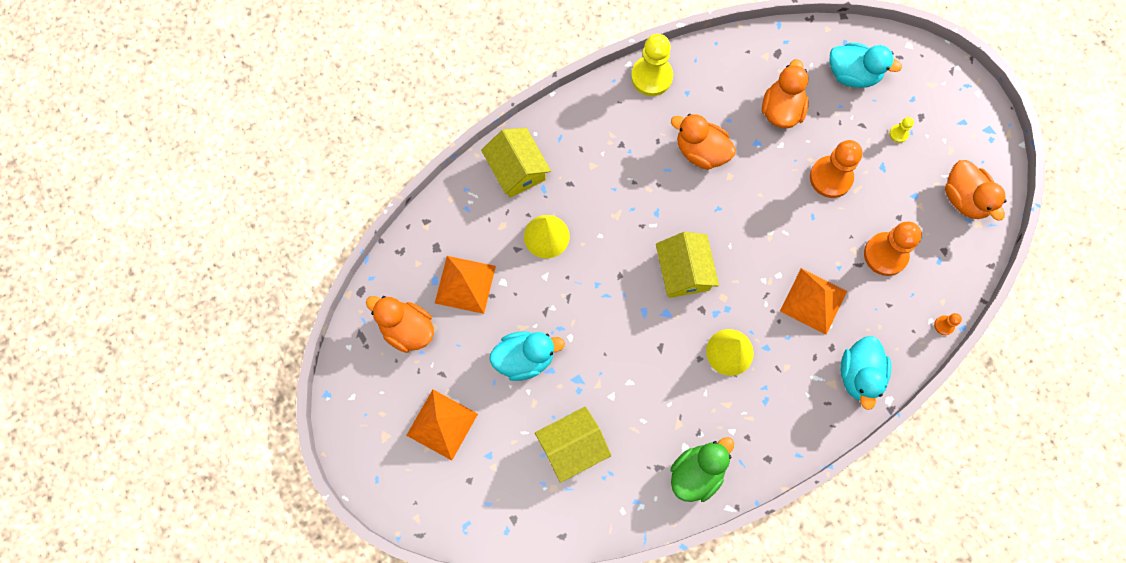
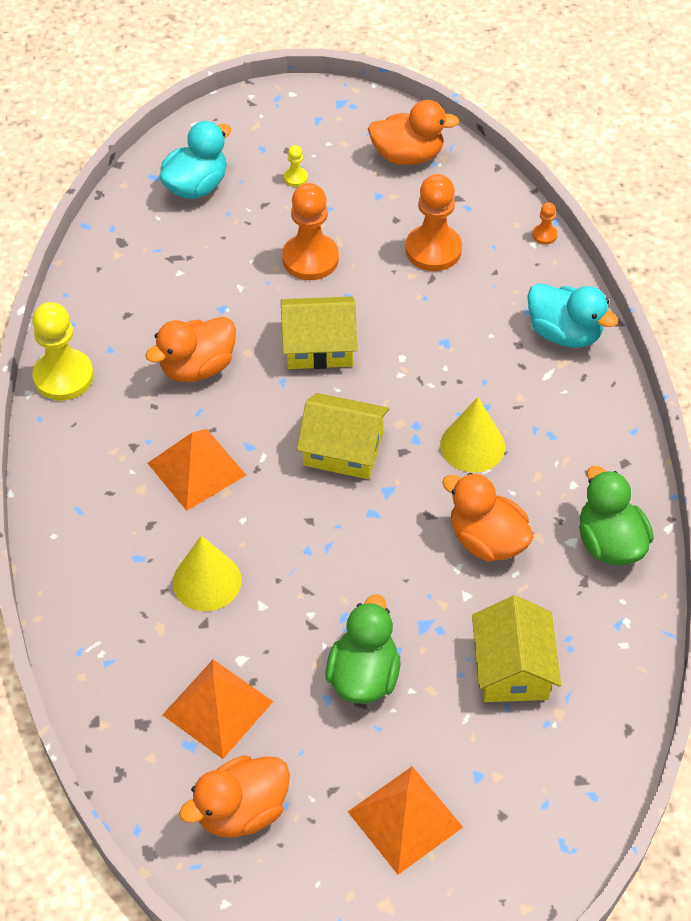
camera: 65 degrees left, 20 degrees down
yellow house [481,128,551,198] -> yellow house moved to [281,296,357,369]
turquoise duck [489,331,565,381] -> green duck [326,594,401,704]
orange duck [762,59,809,129] -> orange duck moved to [442,473,533,562]
orange pyramid [780,268,847,335] -> orange pyramid moved to [147,429,246,511]

